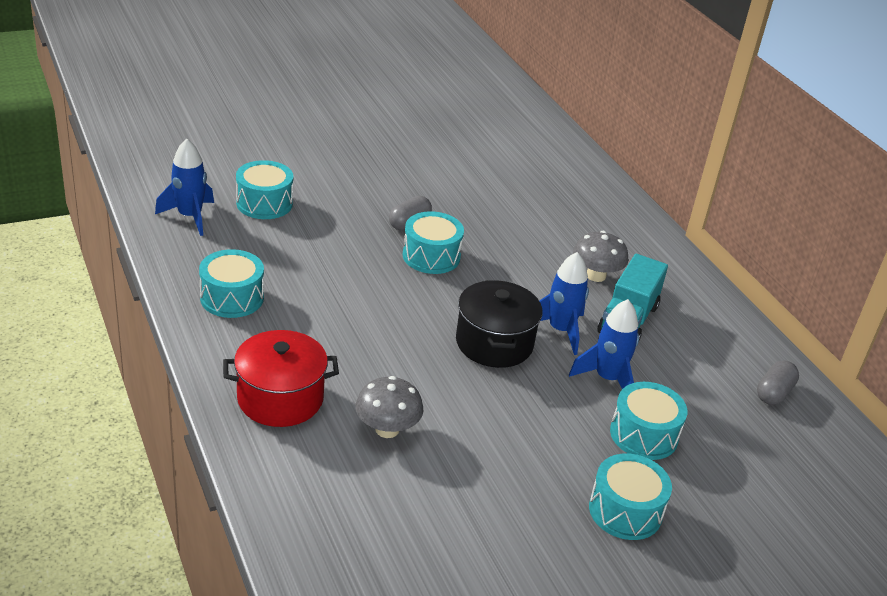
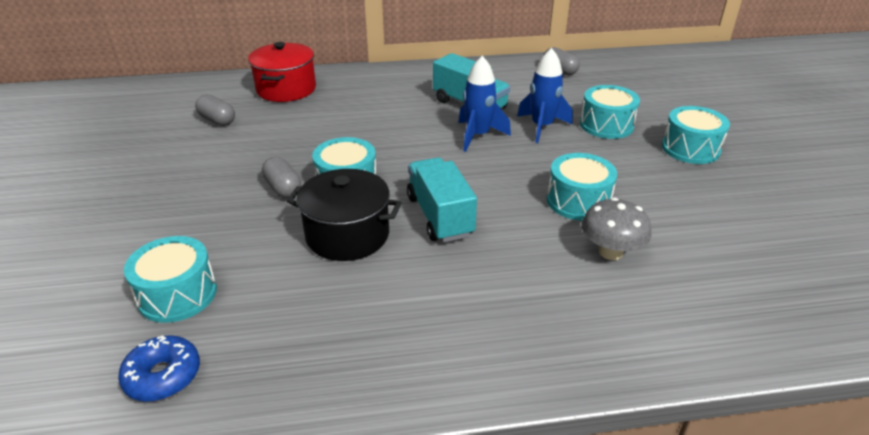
camera: 70 degrees left, 0 degrees up
blue rocket [155,139,214,236] -> blue donut [118,335,200,402]
turquoise drum [199,249,264,318] -> turquoise drum moved to [547,153,617,221]
red pot [223,330,339,427] -> red pot moved to [248,42,316,102]
black pot [456,280,542,368] -> black pot moved to [287,169,402,261]
grey mushroom [573,231,628,282] -> none
none -> grey capsule [195,94,235,126]
none -> turquoise truck [407,157,477,243]

